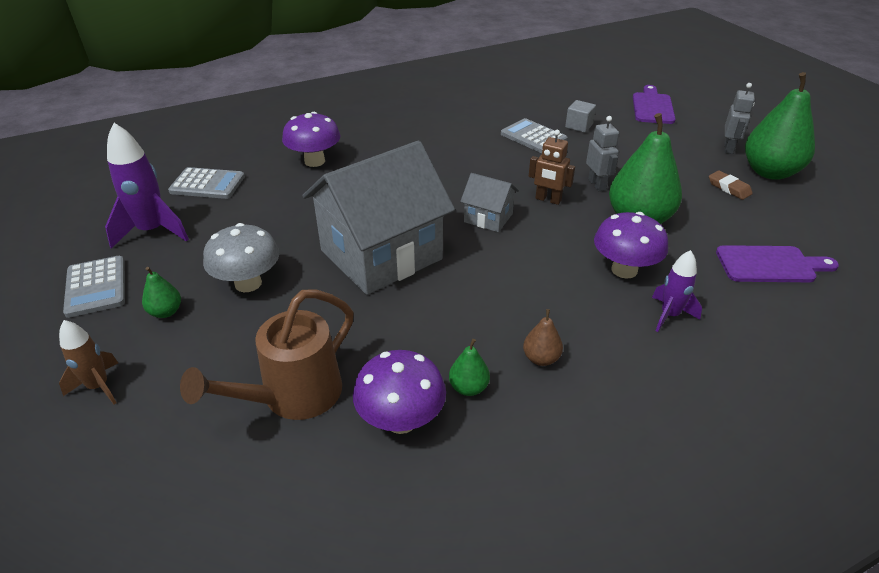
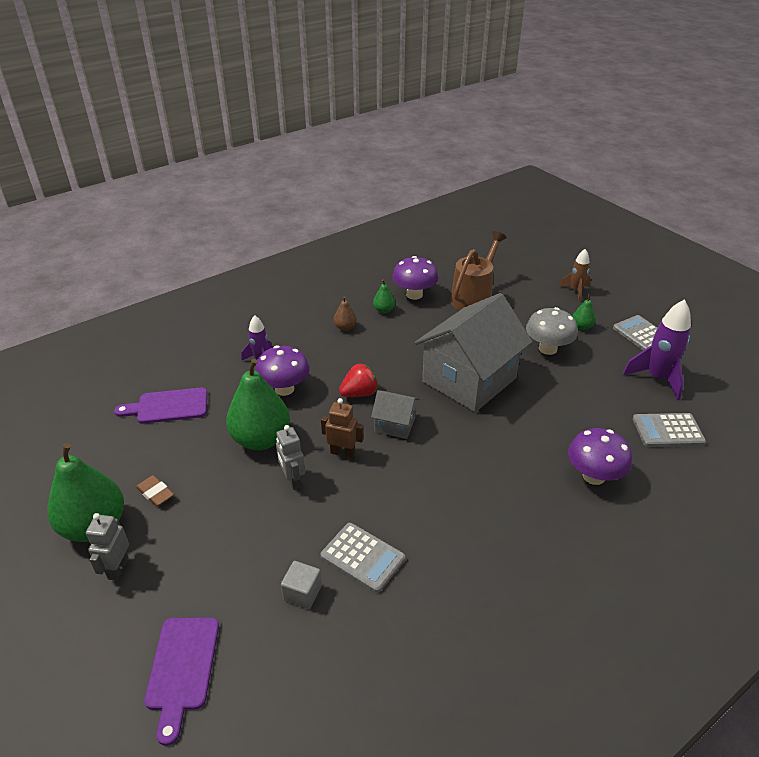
camera: 170 degrees right, 0 degrees up
none -> red strawberry [339,363,378,397]

